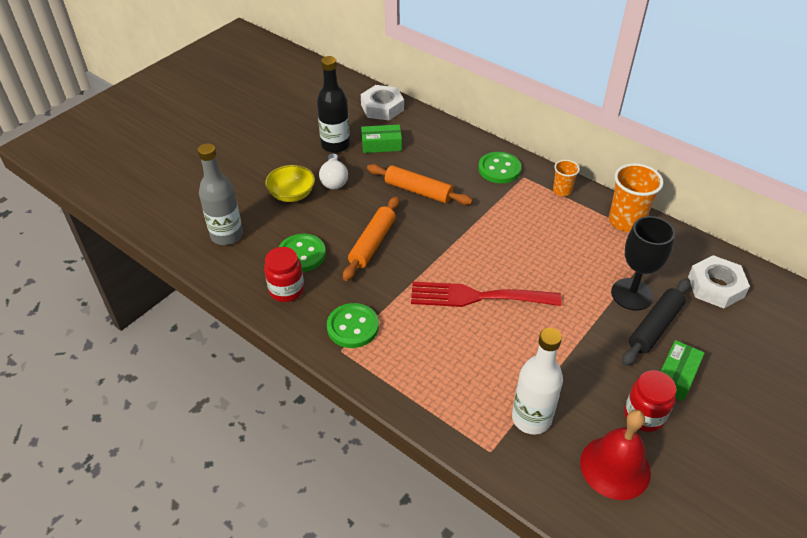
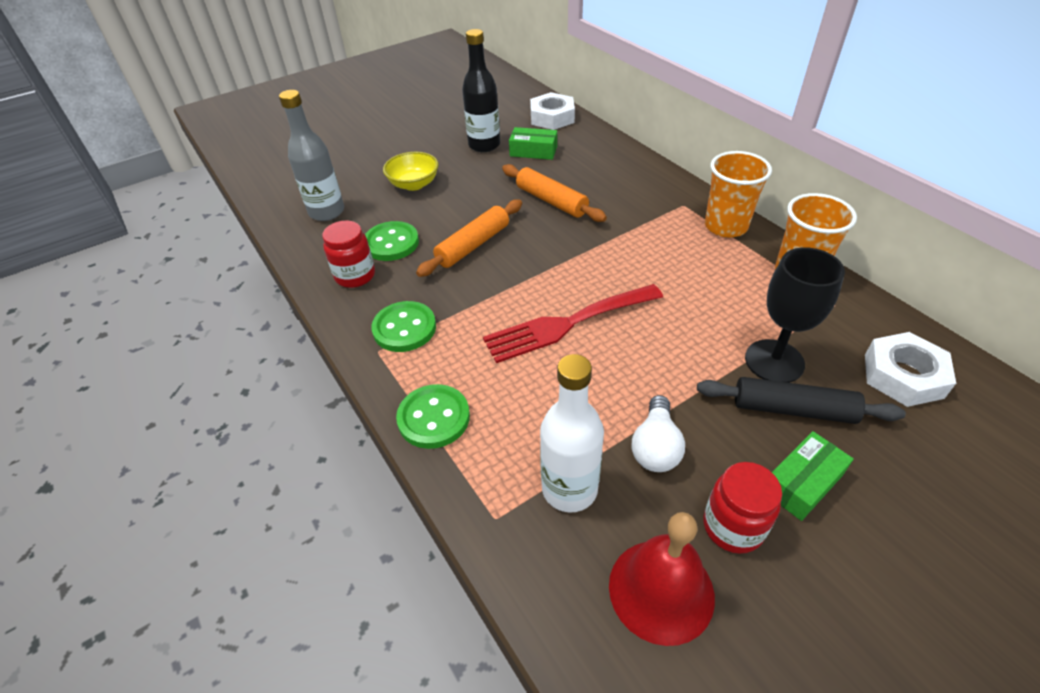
camera: 20 degrees right, 0 degrees up
white light bulb [319,153,348,189] -> white light bulb moved to [632,395,685,472]
red fork [411,282,562,307] -> red fork turned 45 degrees counterclockwise [483,284,663,363]
green button [478,152,521,183] -> green button moved to [396,384,470,449]
orange cup [553,160,580,196] -> orange cup [705,151,772,238], size x1.79
black rolling pin [622,278,691,366] -> black rolling pin turned 45 degrees clockwise [697,377,906,424]

